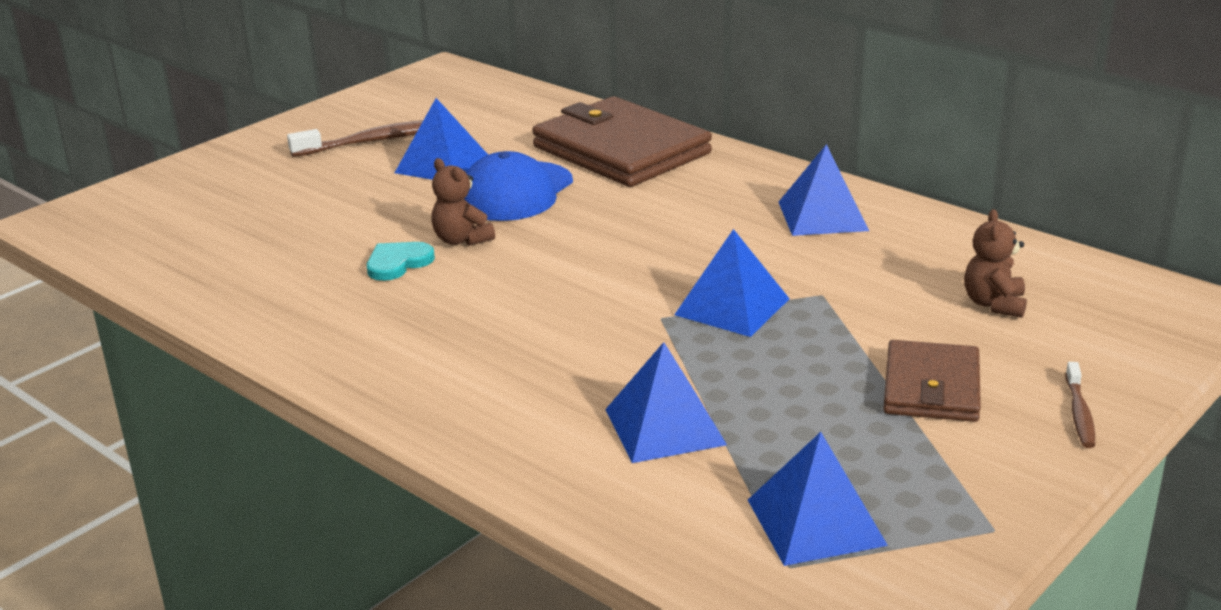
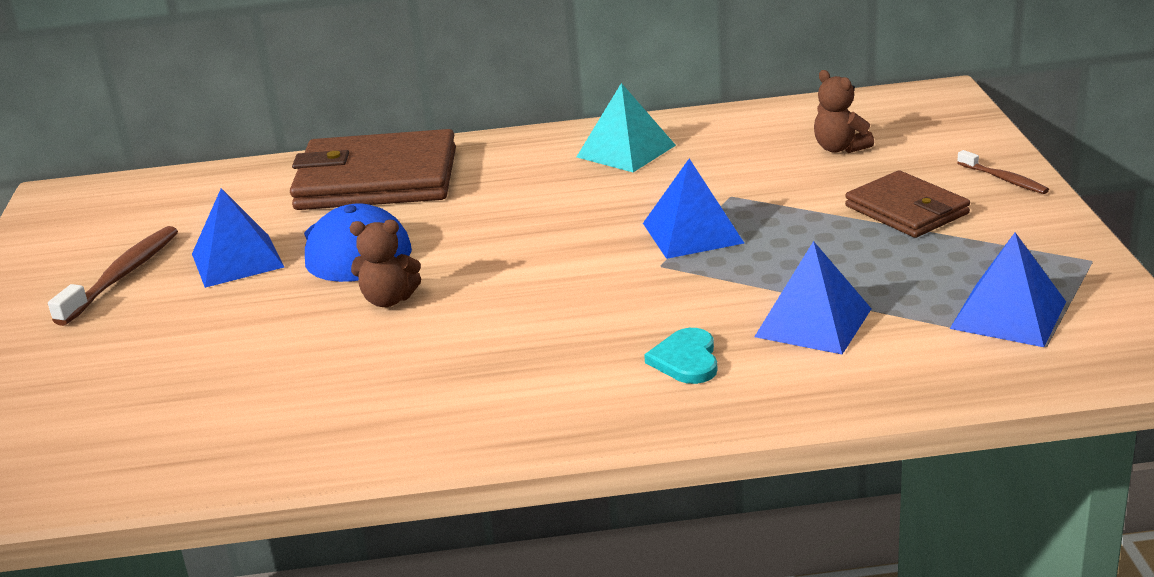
camera: 45 degrees left, 0 degrees up
turquoise heart [367,242,435,281] -> turquoise heart moved to [644,328,718,384]
blue pyramid [779,144,869,236] -> turquoise pyramid [577,83,676,172]

